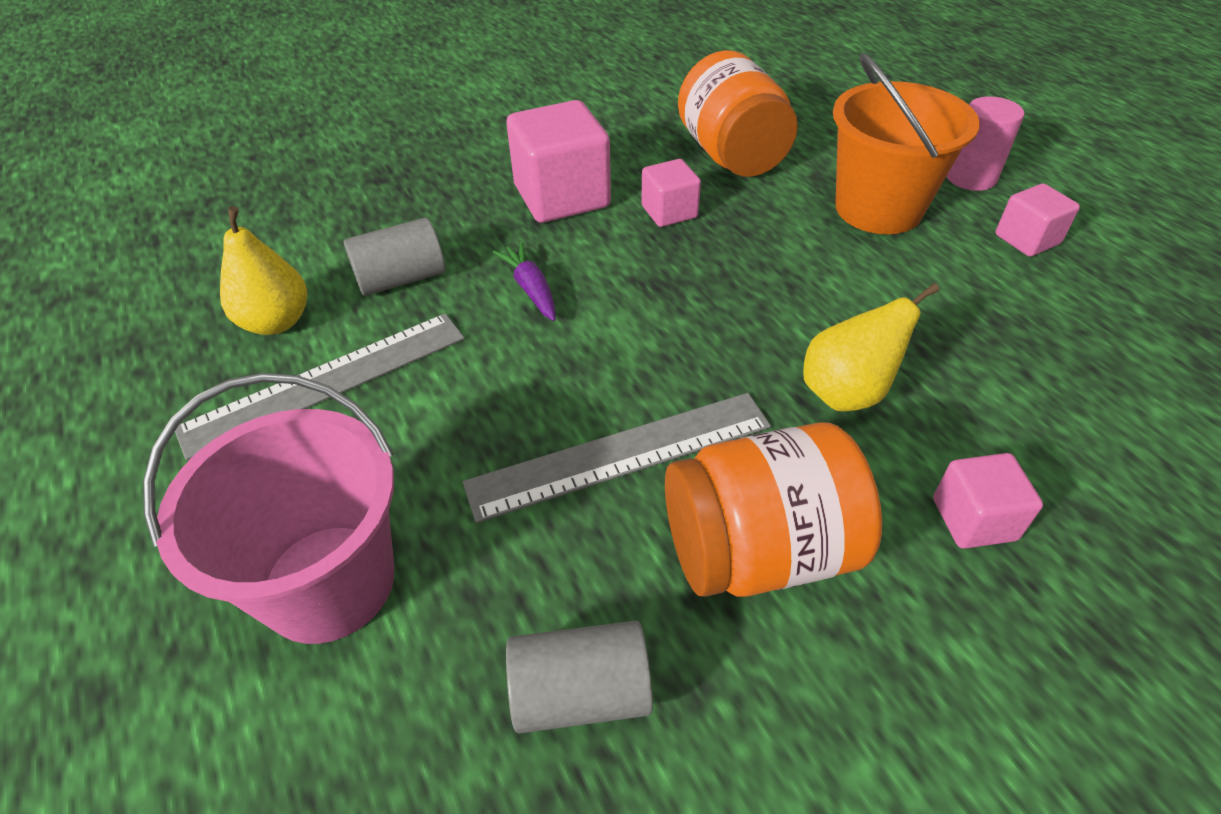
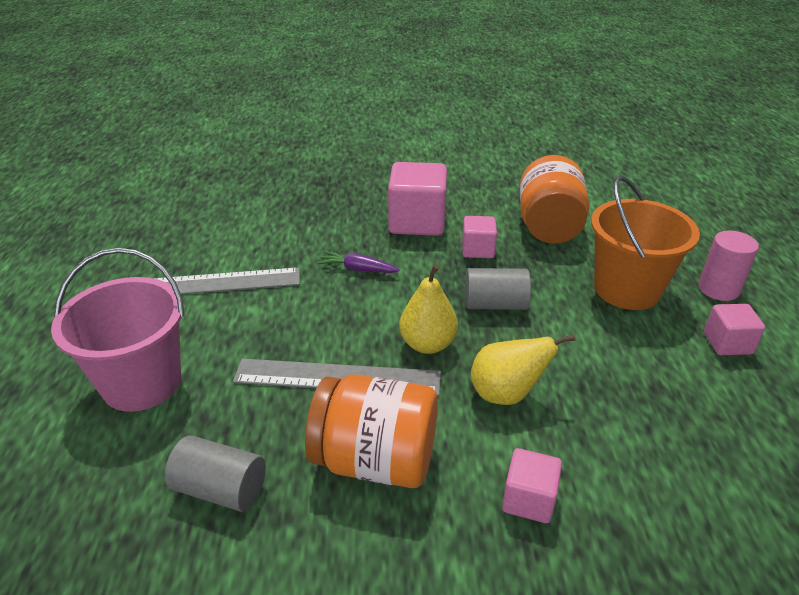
camera: 25 degrees right, 10 degrees down
yellow pear [220,206,307,335] -> yellow pear moved to [399,264,458,354]
grey cylinder [344,218,445,296] -> grey cylinder moved to [465,268,531,310]
purple carrot [493,242,556,321] -> purple carrot turned 75 degrees counterclockwise [317,251,399,273]

